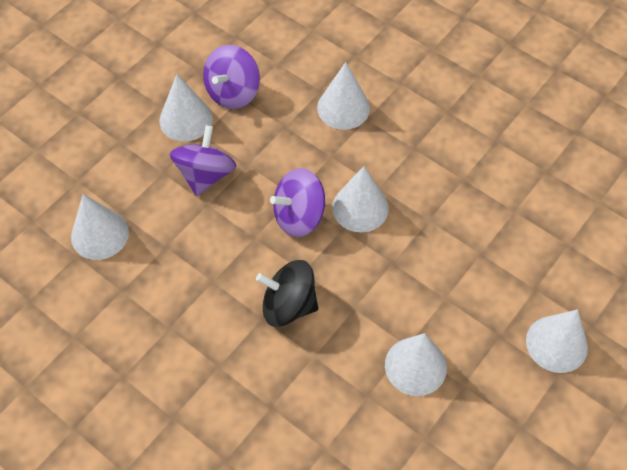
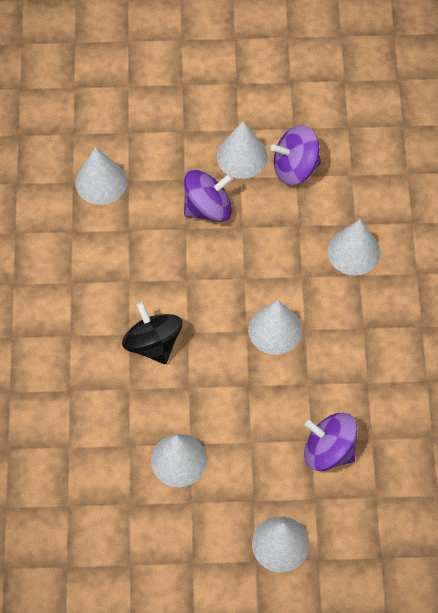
camera: 50 degrees right, 5 degrees up
purple spinning top [270,168,326,237] -> purple spinning top moved to [304,413,358,471]

